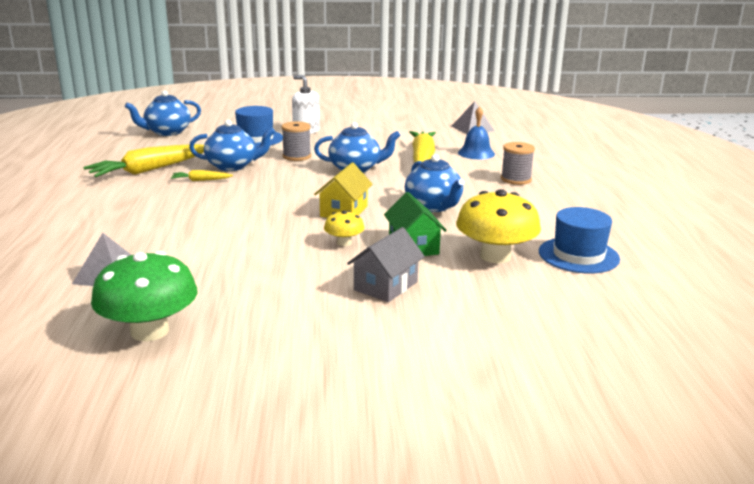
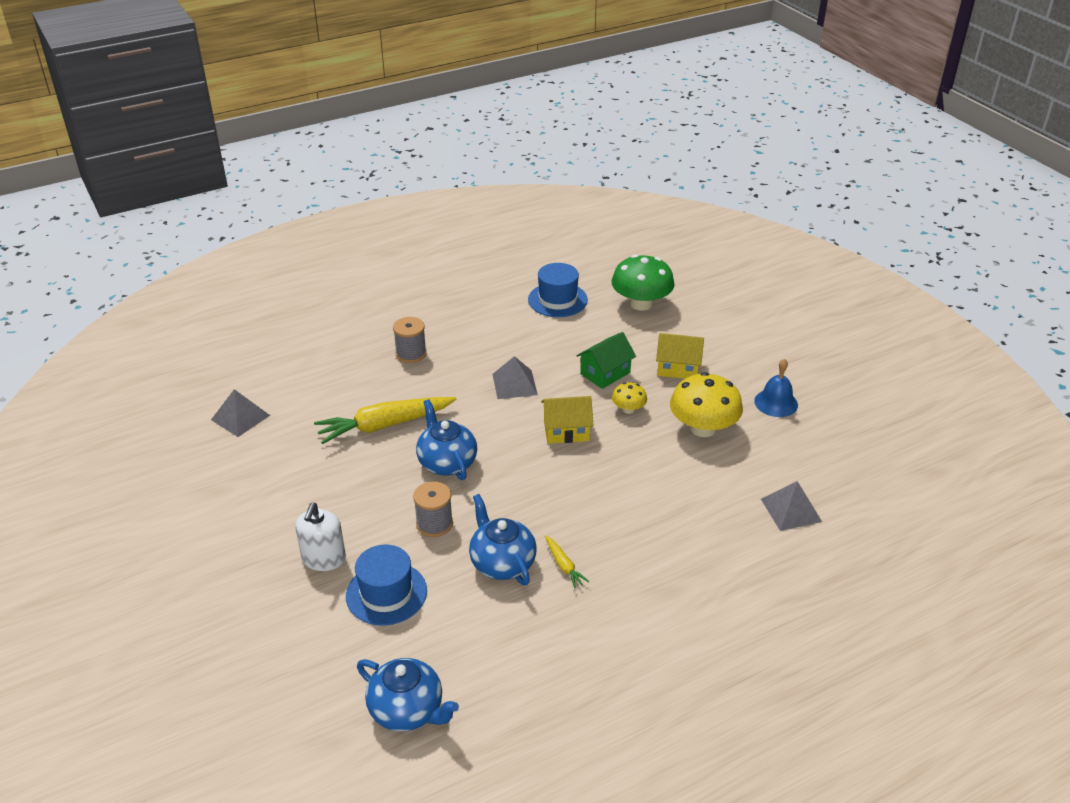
camera: 115 degrees left, 15 degrees up
yellow carrot [83,144,204,177] -> none
green mushroom [91,251,197,341] -> green mushroom moved to [611,254,675,311]
grey house [347,227,425,302] -> yellow house [656,333,704,379]
blue teapot [405,154,464,212] -> grey pyramid [492,356,538,399]
yellow mushroom [456,189,541,263] -> yellow mushroom moved to [670,372,743,437]
blue bell [458,107,495,159] -> blue bell moved to [754,359,798,417]

